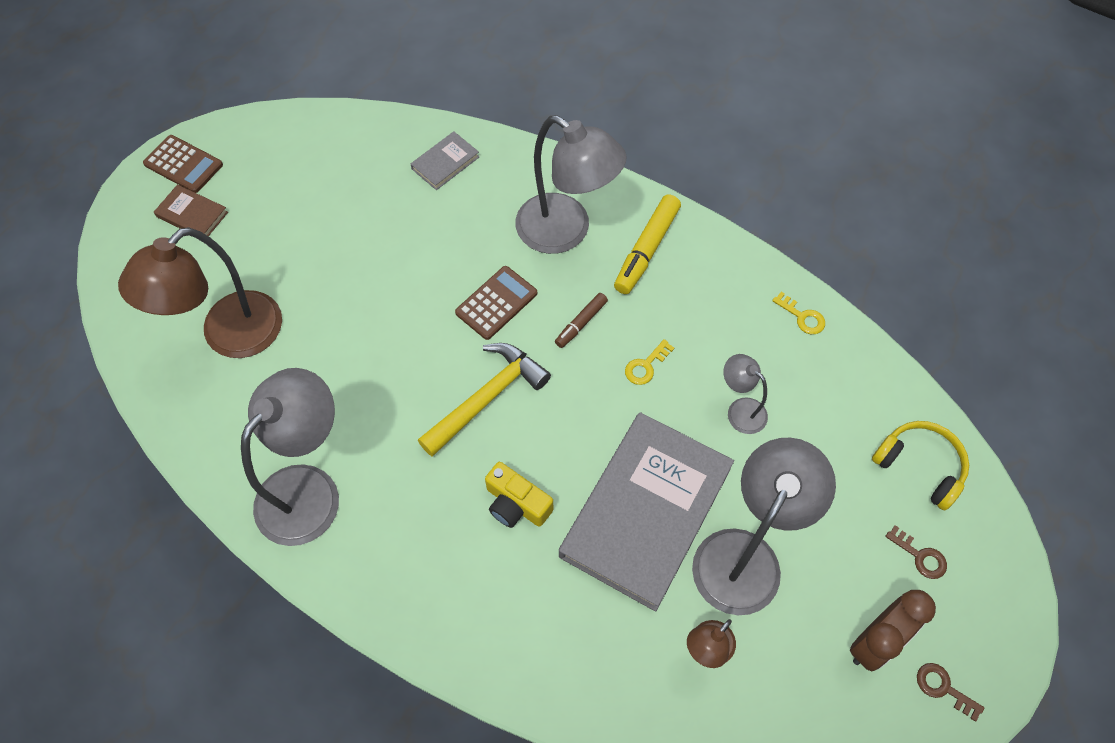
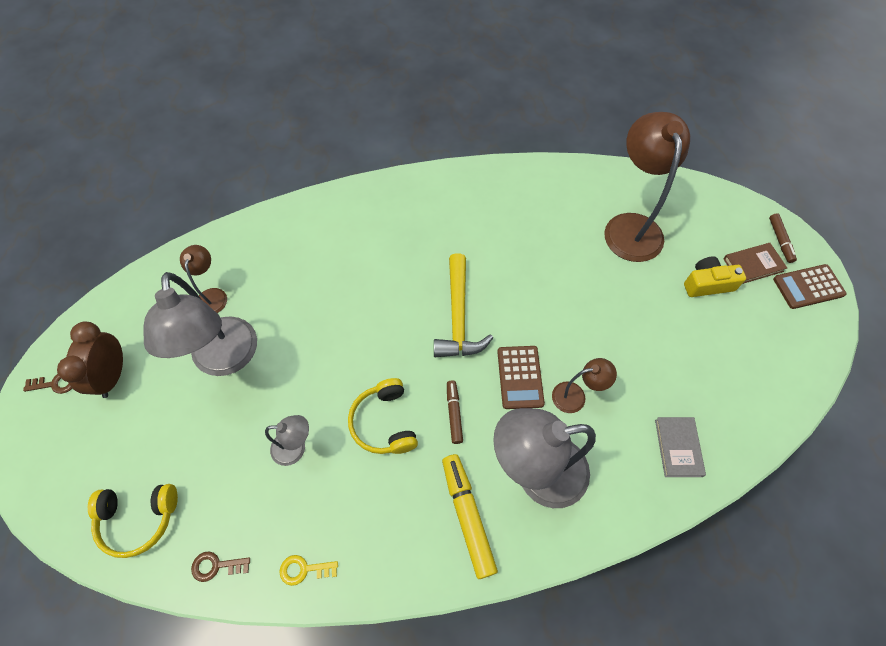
camera: 135 degrees right, 0 degrees up
grey lamp [241,368,339,546] -> none
yellow camera [485,462,553,528] -> yellow camera moved to [684,256,746,297]
grey book [559,412,734,611] -> none
yellow key [625,339,674,385] -> yellow headphones [348,378,418,454]
brown key [885,525,947,579] -> brown key moved to [191,551,250,582]
none -> brown lamp [552,358,617,413]
none -> brown marker [769,213,797,263]

